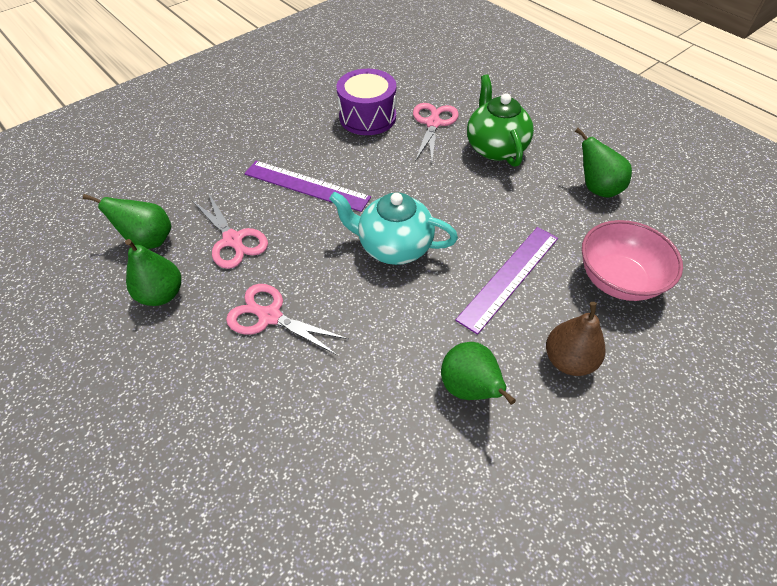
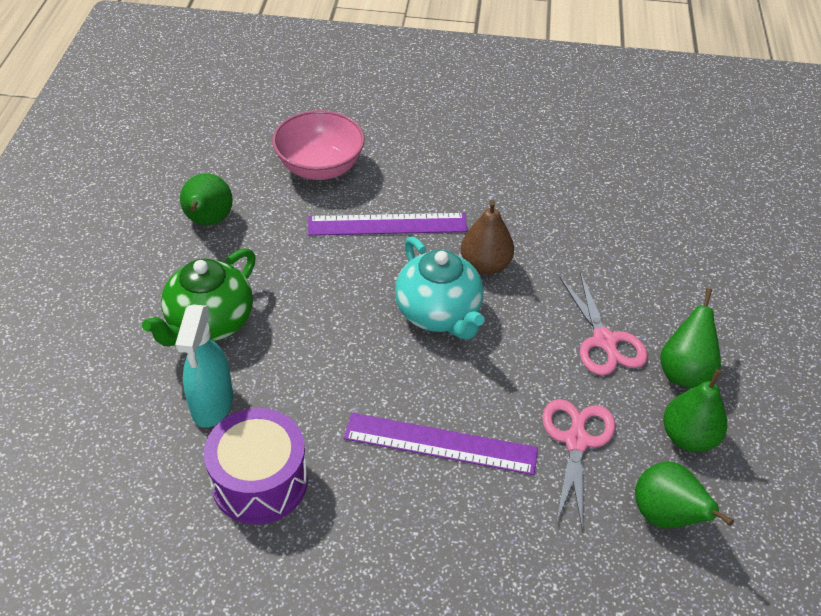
camera: 135 degrees left, 5 degrees down
purple ruler [244,161,371,212] -> purple ruler turned 60 degrees counterclockwise [344,413,538,475]
pink scissors [413,103,459,162] -> turquoise spray bottle [175,304,233,428]
green pear [441,342,516,405] -> green pear moved to [660,288,721,388]
brown pear [546,302,605,376] -> brown pear moved to [461,200,514,275]

